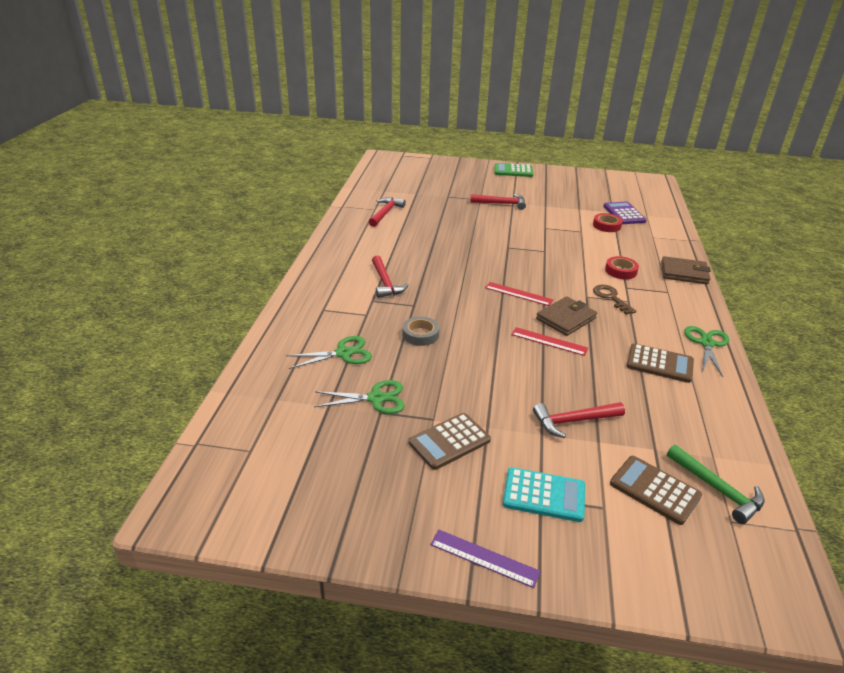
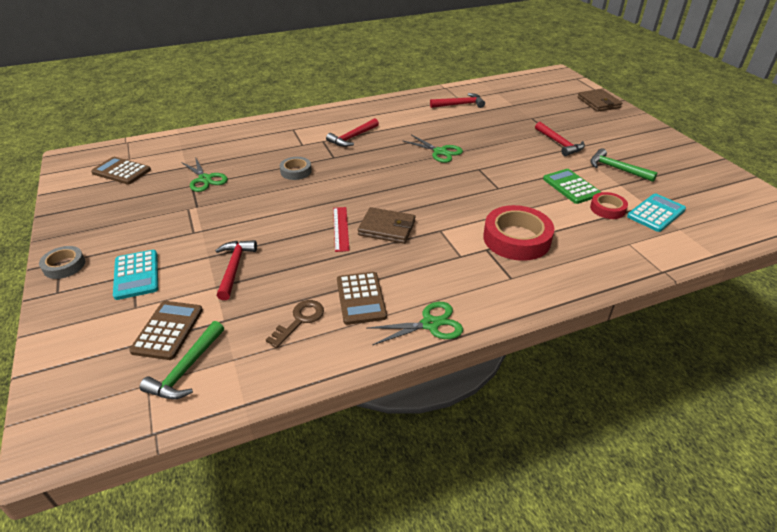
camera: 60 degrees right, 5 degrees up
green scissors [285,336,372,369] -> green scissors moved to [402,135,463,163]
brown calculator [409,413,491,470] -> brown calculator moved to [91,157,151,184]
purple ruler [430,530,541,588] -> grey tape [39,246,85,279]
red ruler [485,282,553,306] -> none
green calculator [494,163,534,177] -> green calculator moved to [543,169,601,204]
red hammer [533,402,625,438] -> red hammer turned 45 degrees clockwise [215,240,257,300]
brown key [593,285,636,315] -> brown key moved to [266,300,324,348]
purple calculator [603,201,647,224] -> turquoise calculator [627,194,686,232]
red tape [605,256,639,279] -> red tape [483,205,554,261], size x1.83
brown wallet [661,256,711,284] -> brown wallet moved to [578,89,622,112]
none -> green hammer [590,148,657,182]

